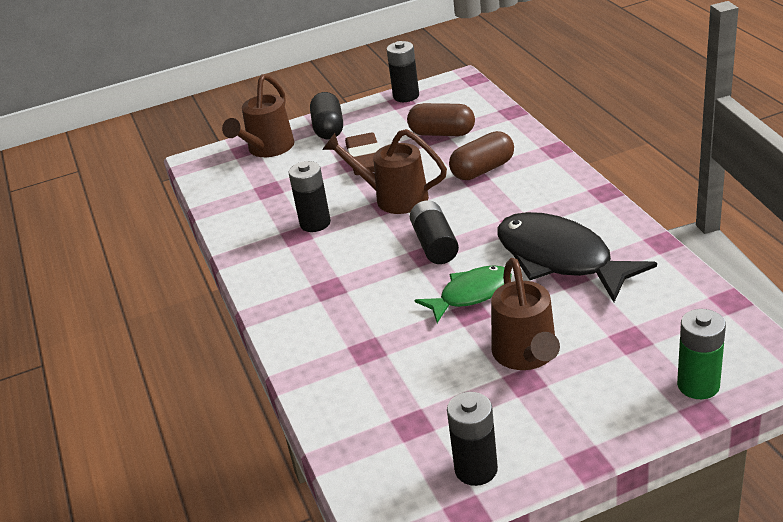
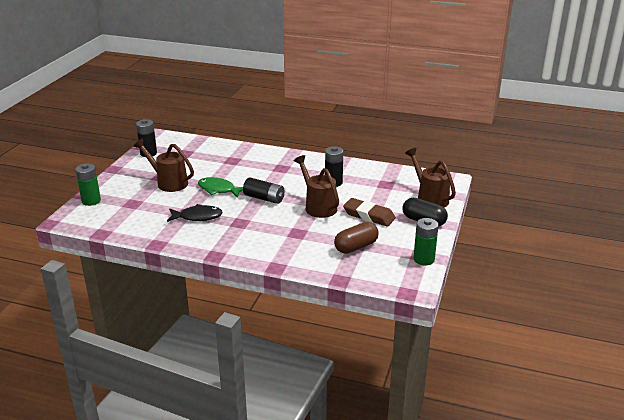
camera: 125 degrees right, 5 degrees down
brown watering can [322,129,447,214] -> brown watering can turned 90 degrees counterclockwise [294,155,339,218]
black battery [387,41,419,102] -> green battery [413,218,439,265]
green fish [415,265,512,323] -> green fish turned 105 degrees clockwise [198,177,243,198]
brown capsule [449,131,514,180] -> none
black fish [497,212,657,302] -> black fish [167,204,223,222], size x0.59

